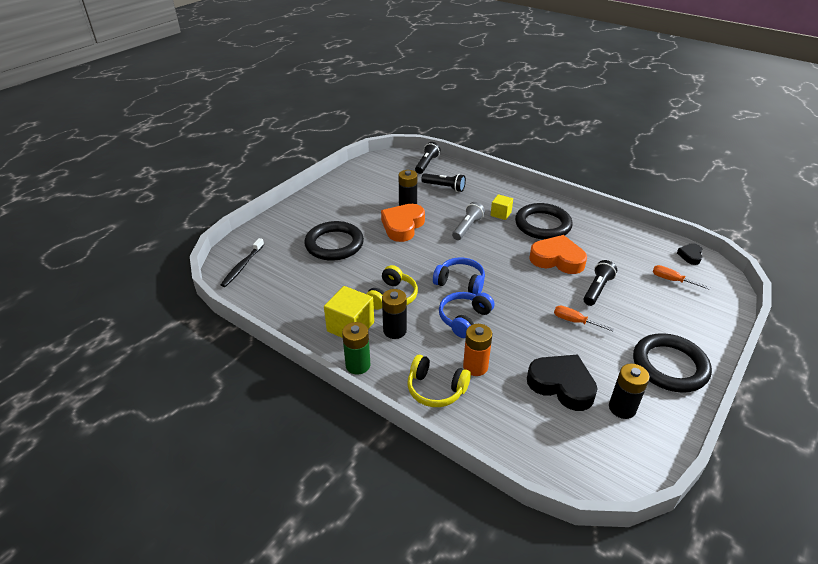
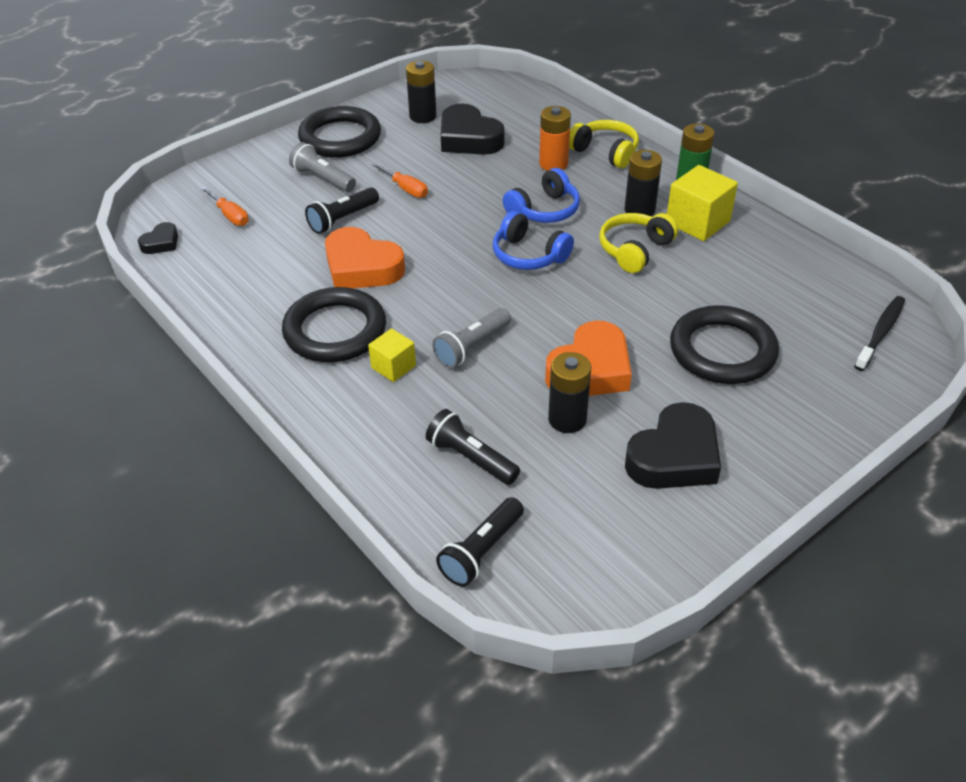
camera: 165 degrees left, 5 degrees up
none -> grey flashlight [289,142,356,192]
none -> black heart [625,402,721,489]

